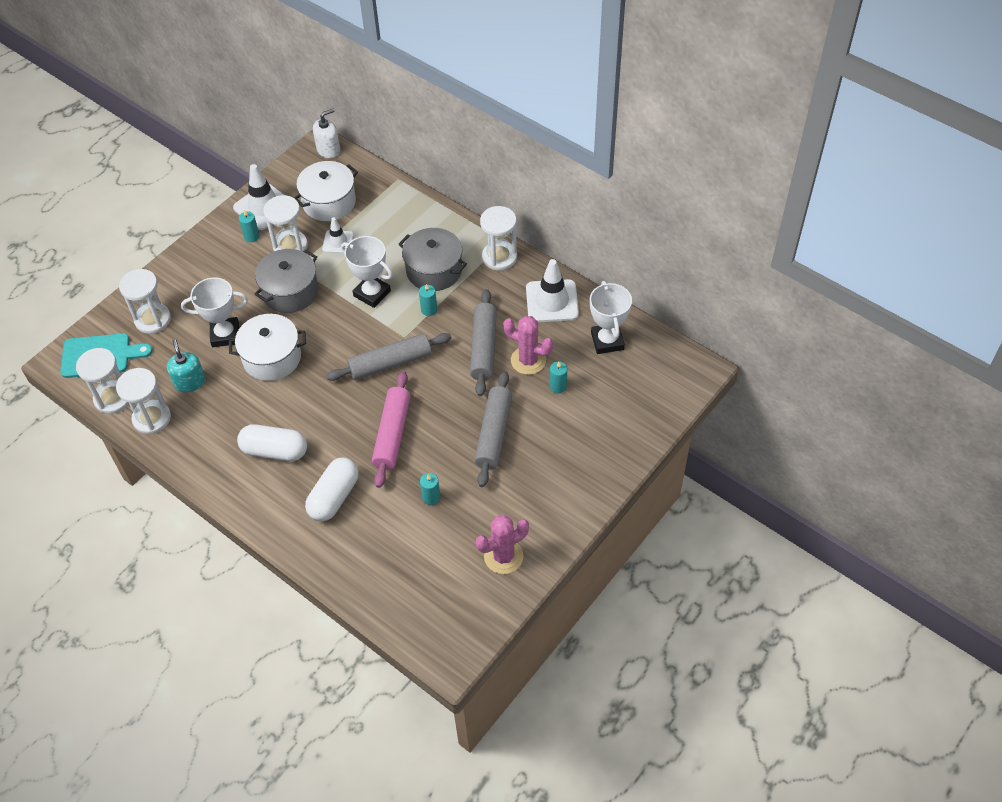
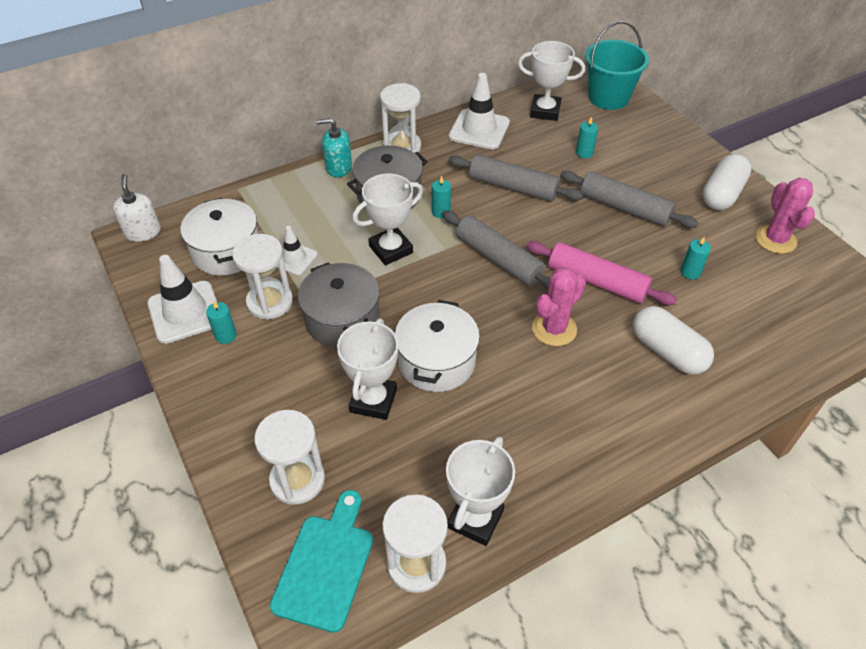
camera: 70 degrees left, 5 degrees down
white hourglass [116,368,171,434] -> white trophy [446,436,515,546]
turquoise soap dispenser [167,339,206,393] -> turquoise soap dispenser moved to [316,118,352,177]
white capsule [237,424,307,461] -> white capsule moved to [703,154,751,210]
grey rolling pin [326,333,451,381] -> grey rolling pin turned 45 degrees counterclockwise [442,210,550,290]
pink cactus [503,316,553,375] -> pink cactus moved to [532,267,586,346]
none -> turquoise bucket [585,21,649,110]

